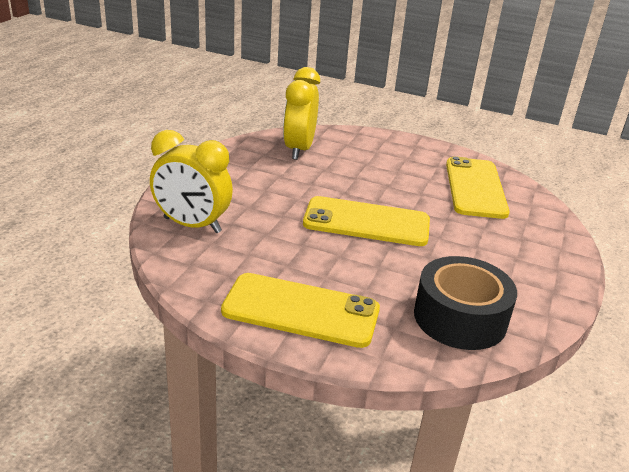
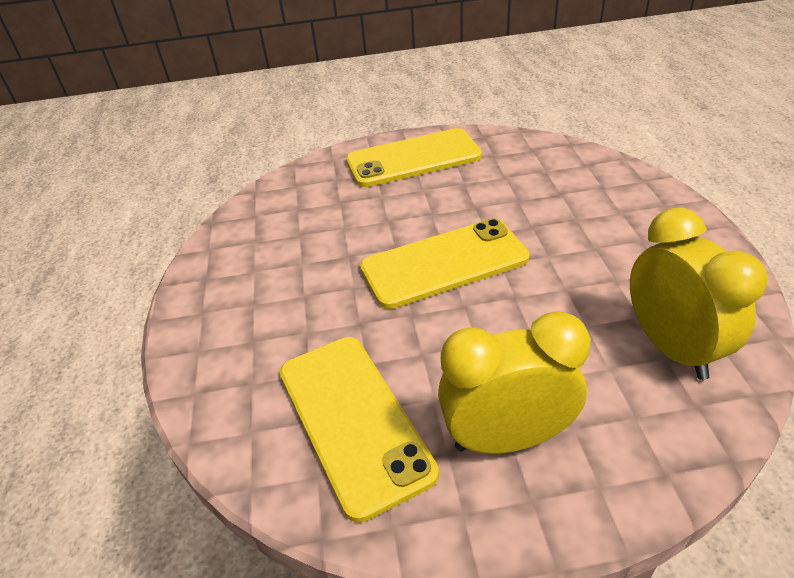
camera: 155 degrees right, 10 degrees up
yellow clock [150,130,233,233] -> yellow clock moved to [438,311,591,454]
black tape [414,256,517,350] -> none

